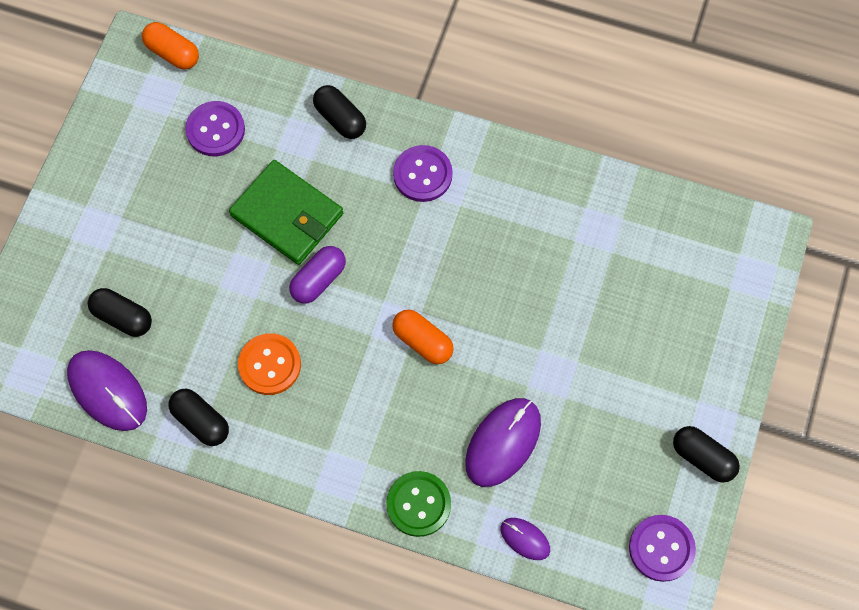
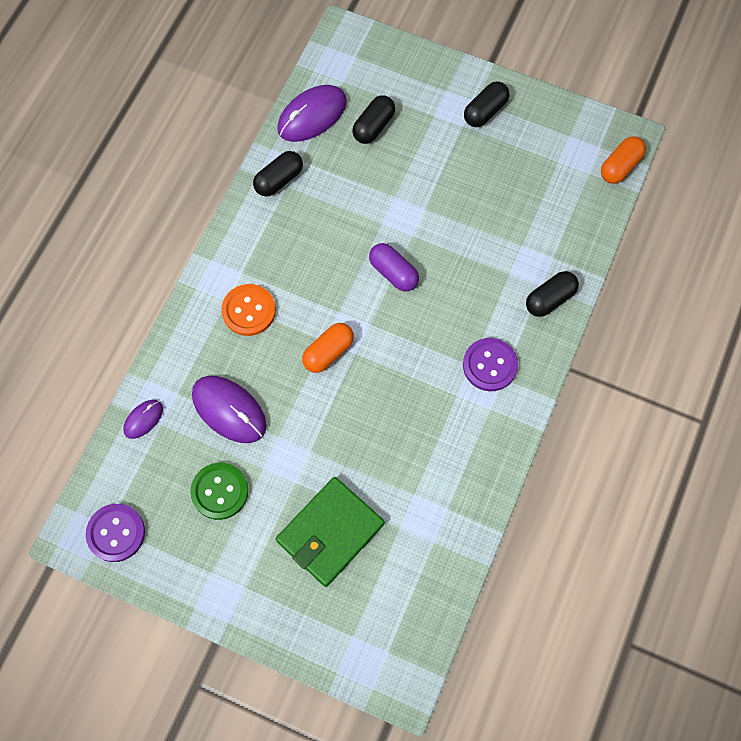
camera: 95 degrees right, 0 degrees up
purple button [185,101,245,156] -> none
green wallet [229,160,343,265] -> green wallet moved to [276,477,384,587]
orange button [238,333,301,395] -> orange button moved to [221,284,276,336]
green button [386,471,451,537] -> green button moved to [190,463,248,520]
black capsule [673,426,740,483] -> black capsule moved to [464,82,509,127]

